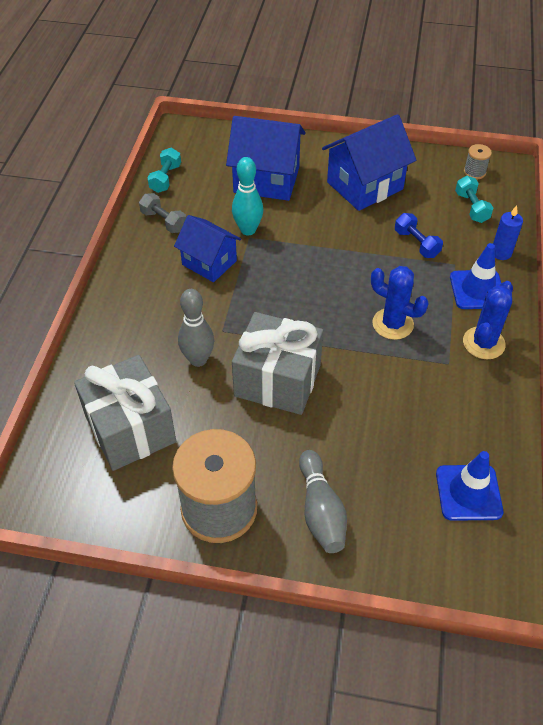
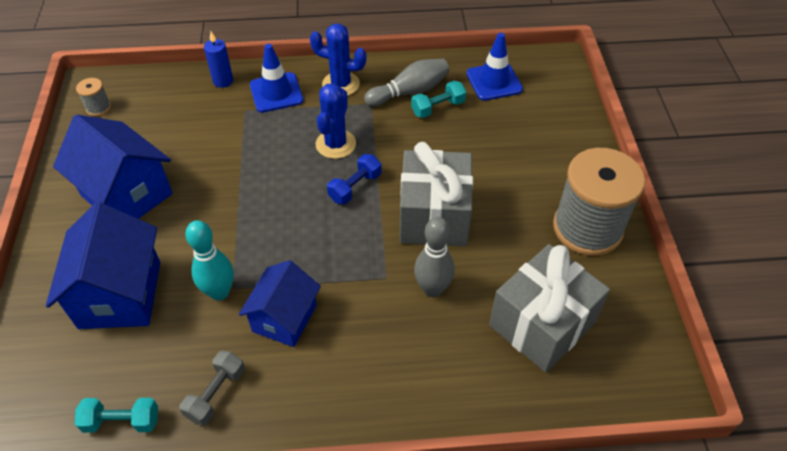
camera: 105 degrees left, 0 degrees up
grey bowling pin [299,450,347,553] -> grey bowling pin moved to [364,59,450,107]
blue dumbbell [395,213,443,258] -> blue dumbbell moved to [327,154,382,204]
turquoise dumbbell [455,176,493,223] -> turquoise dumbbell moved to [411,81,466,118]

